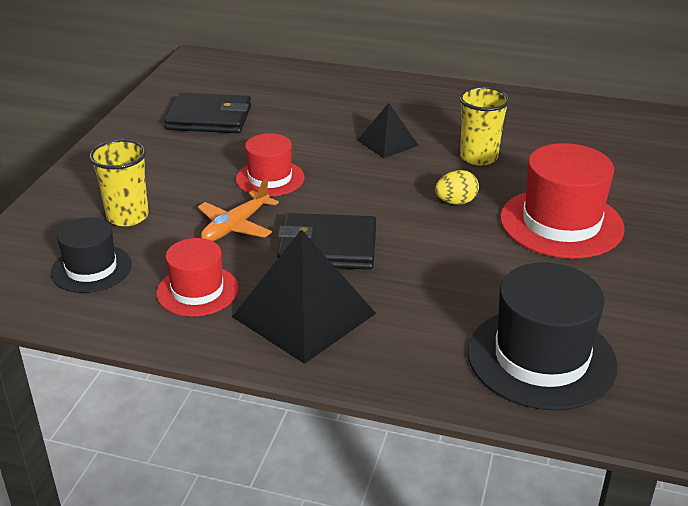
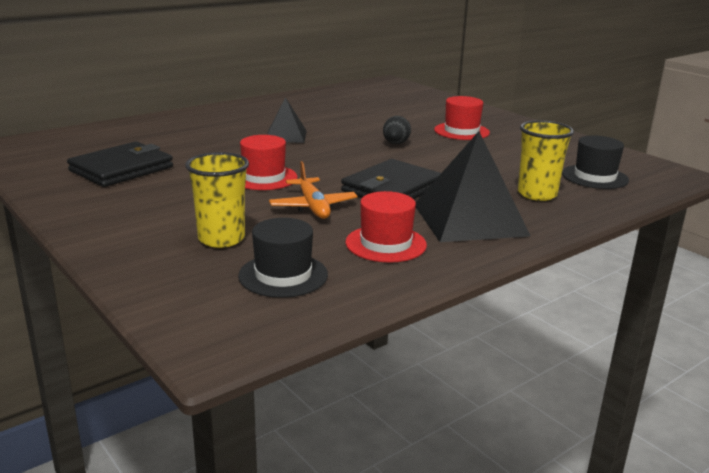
camera: 55 degrees left, 10 degrees down
yellow egg [435,170,479,205] -> black egg [383,116,411,144]
yellow cup [459,86,510,166] -> yellow cup moved to [518,120,574,201]
black hat [468,263,618,410] -> black hat [562,136,629,189], size x0.61
red hat [500,143,625,259] -> red hat [434,96,490,140], size x0.61

